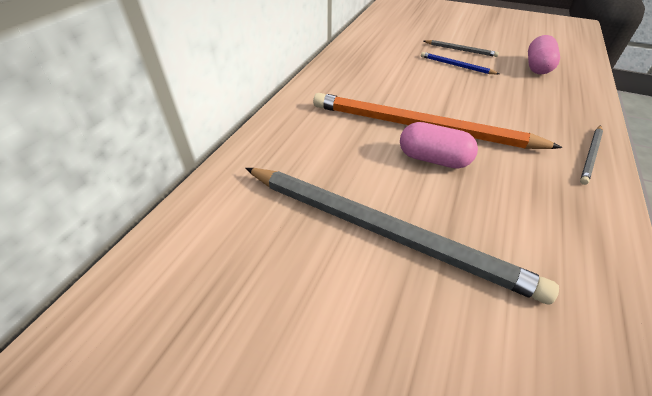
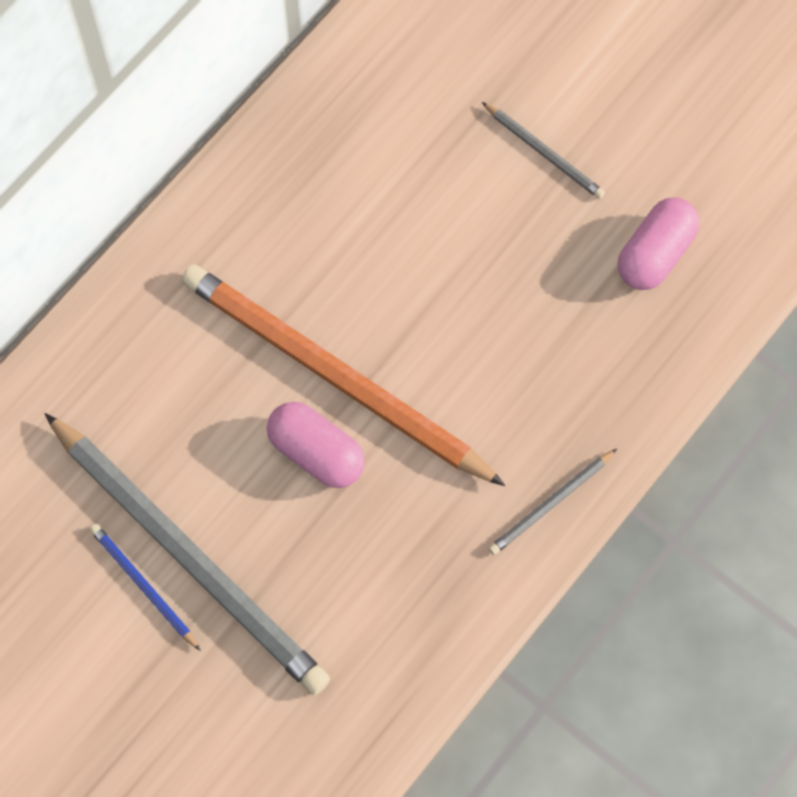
camera: 15 degrees right, 25 degrees up
blue pencil [421,52,499,74] -> blue pencil moved to [89,524,201,651]

